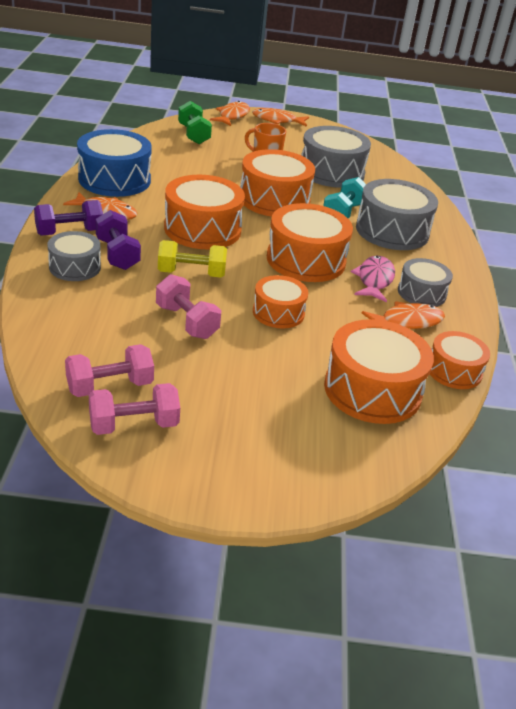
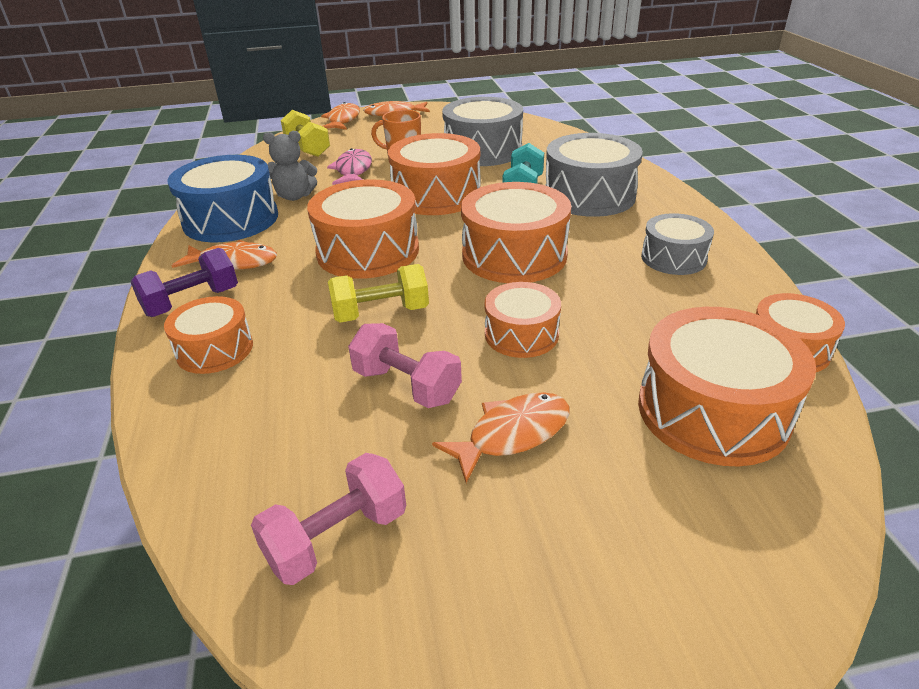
camera: 10 degrees left, 0 degrees up
grey drum [47,231,101,281] -> orange drum [164,296,253,374]
pink dumbbell [89,383,180,435] -> none
purple dumbbell [95,210,141,270] -> none
green dumbbell [178,101,212,144] -> yellow dumbbell [281,110,330,157]
pink fish [351,256,395,302] -> pink fish moved to [327,148,372,185]
orange fish [362,301,445,329] -> orange fish moved to [432,392,570,483]
none -> grey teddy bear [263,131,317,201]

